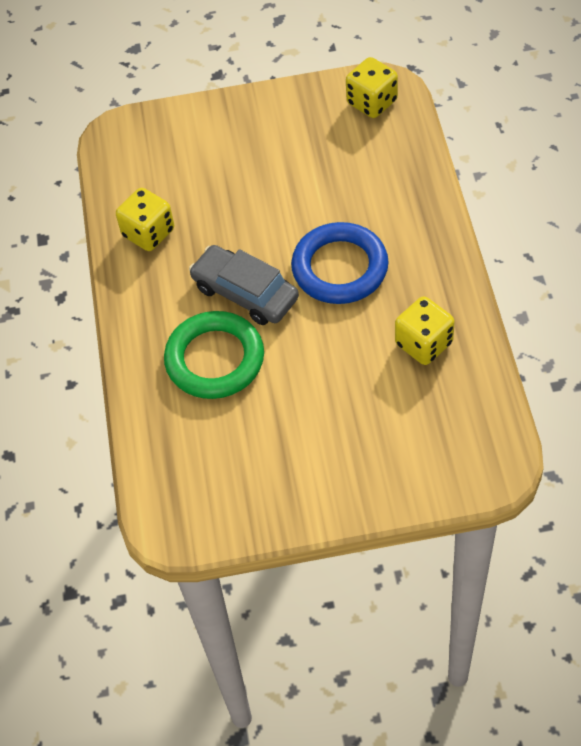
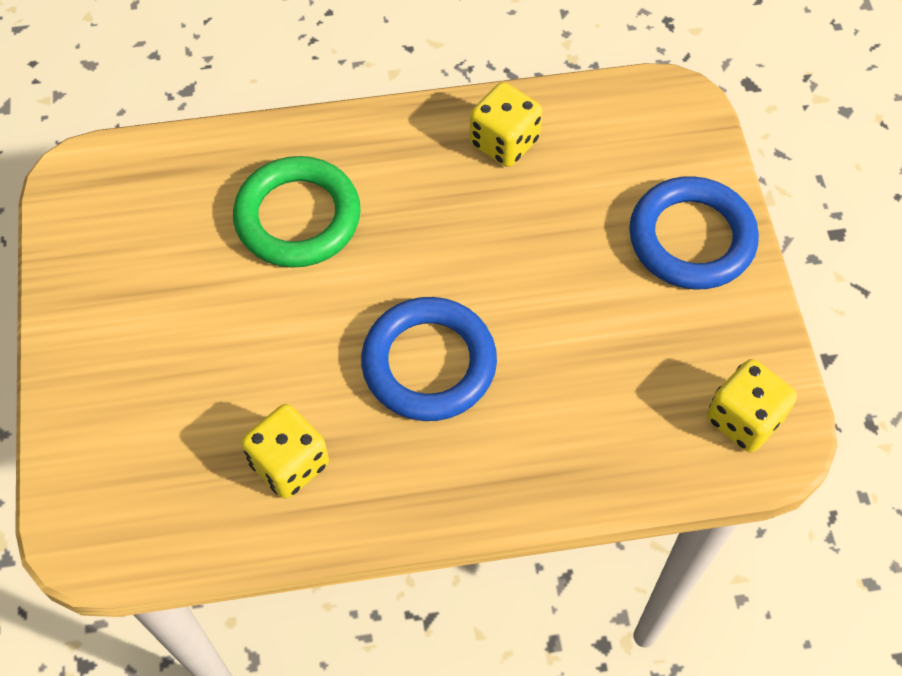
camera: 85 degrees right, 5 degrees up
grey car [189,245,299,325] -> none
none -> blue ring [629,176,759,290]

